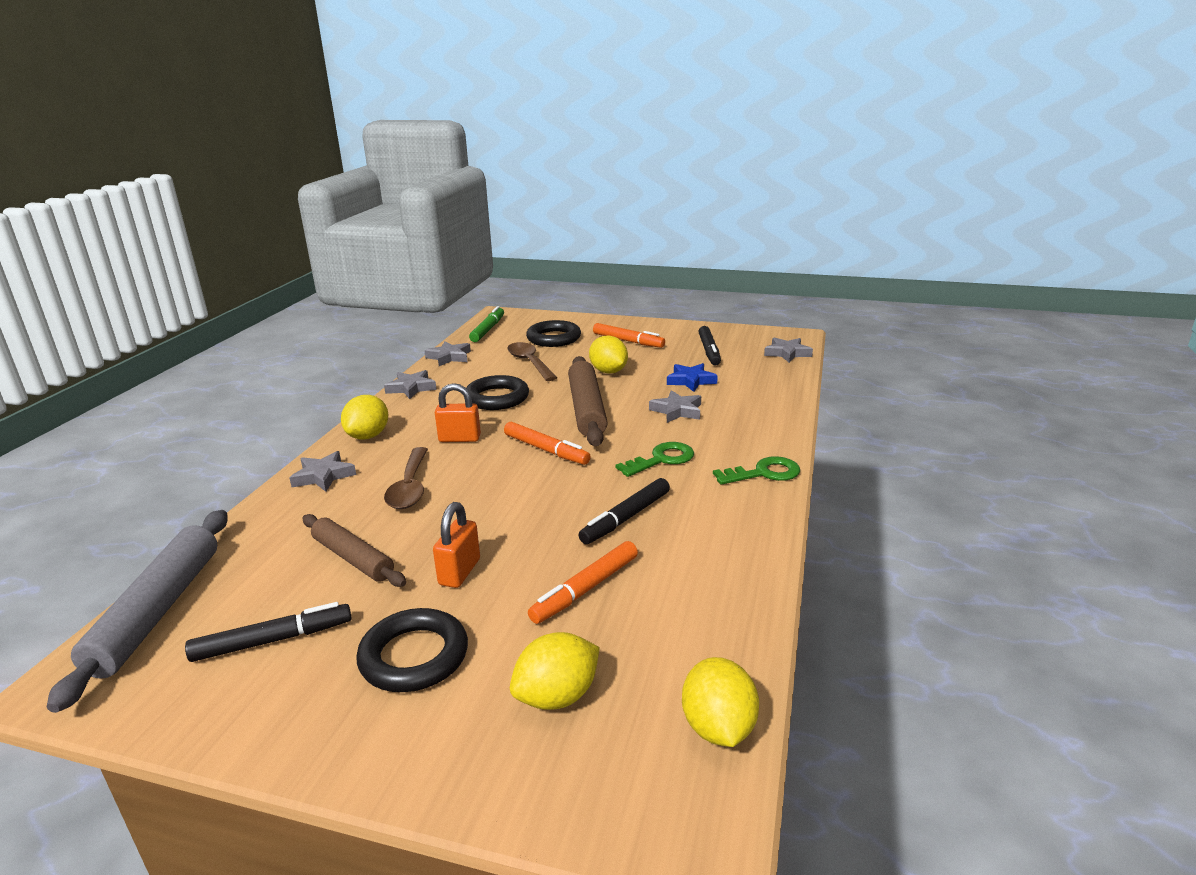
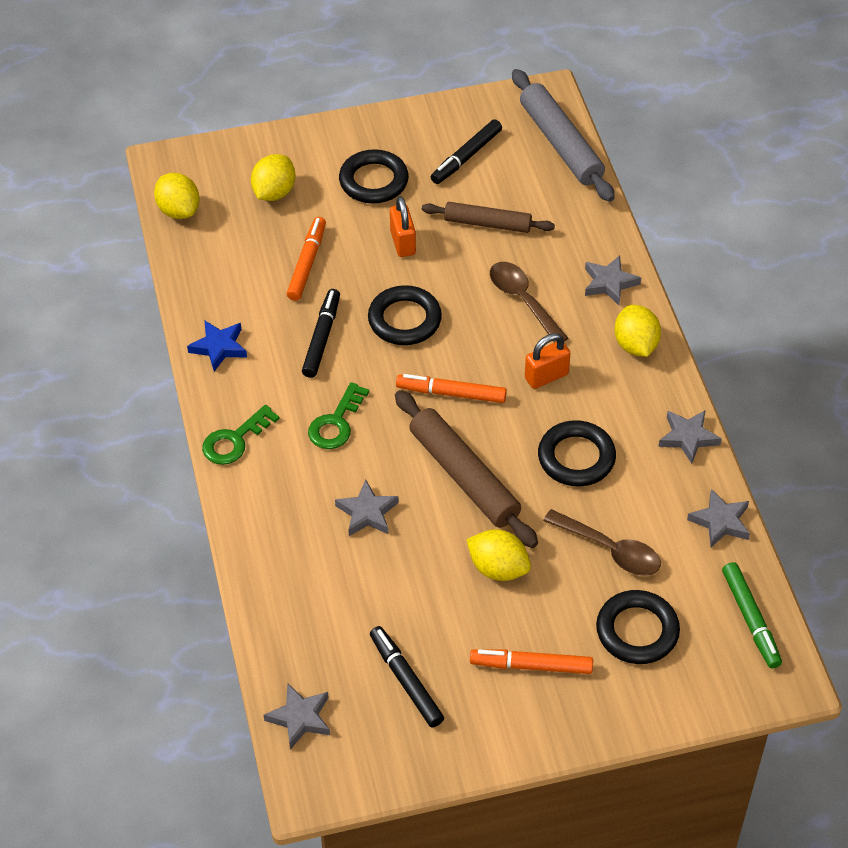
camera: 150 degrees right, 25 degrees up
blue star [667,363,718,392] -> blue star moved to [187,321,247,371]
none -> black ring [368,285,442,345]

